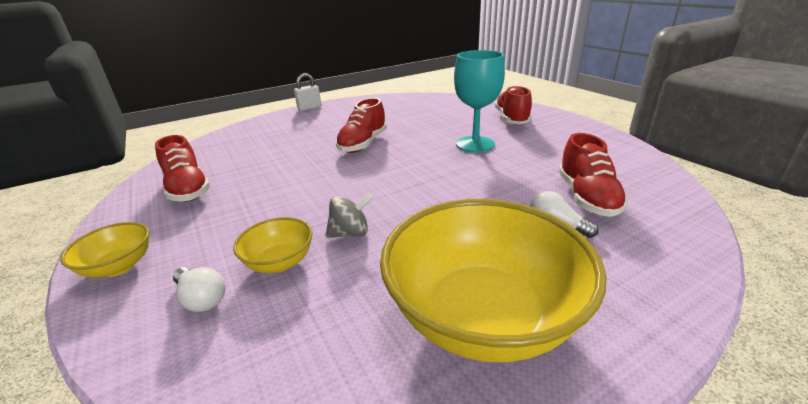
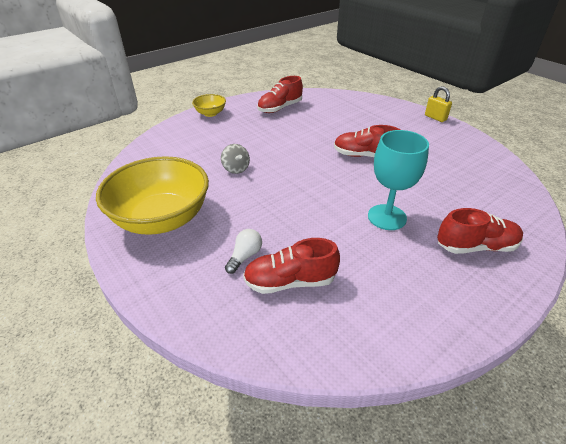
camera: 80 degrees right, 10 degrees up
white light bulb [173,267,225,312] -> none
yellow bowl [233,217,313,273] -> none
white padlock [294,73,322,111] -> yellow padlock [425,86,452,122]

